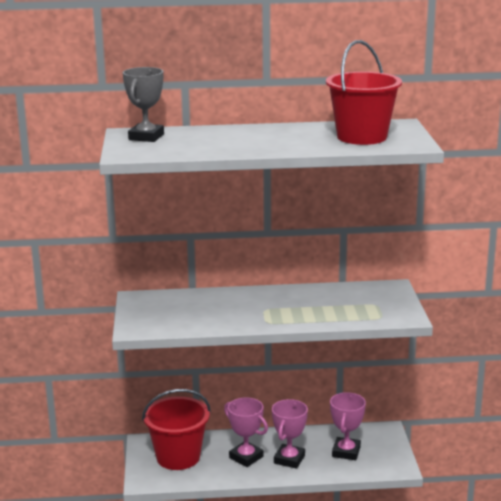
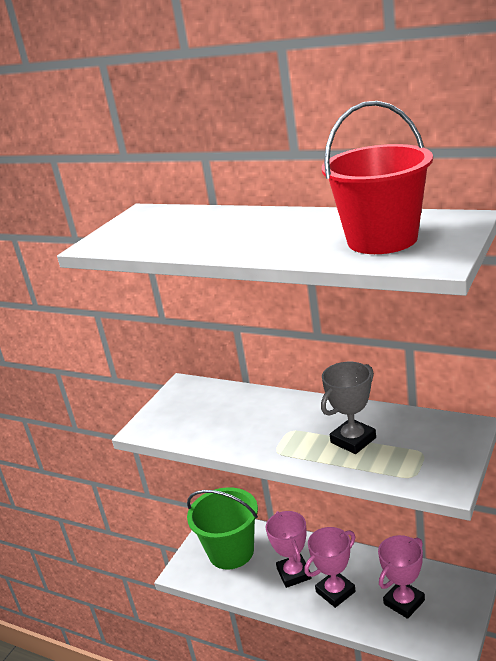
camera: 35 degrees right, 5 degrees up
grey trophy [123,67,164,142] -> grey trophy moved to [321,362,376,454]
red bucket [142,389,211,470] -> green bucket [187,487,258,570]

